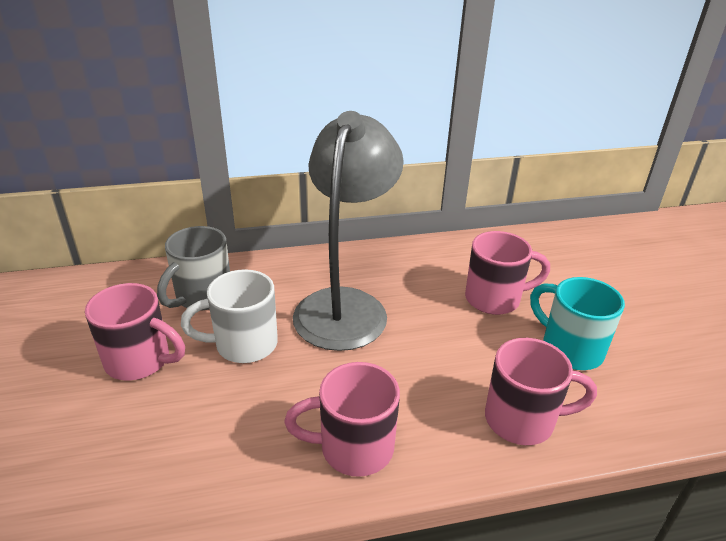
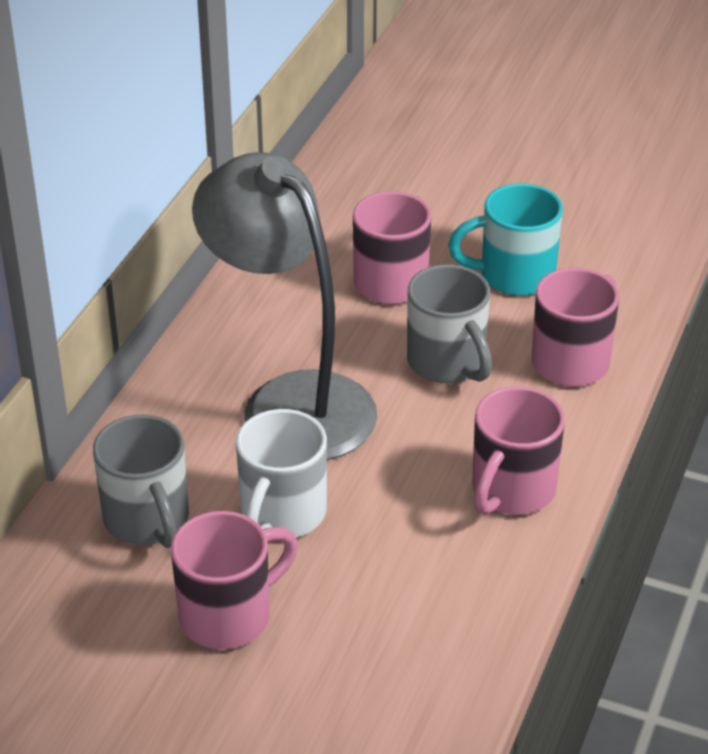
camera: 55 degrees left, 5 degrees up
none -> grey mug [407,265,492,383]

